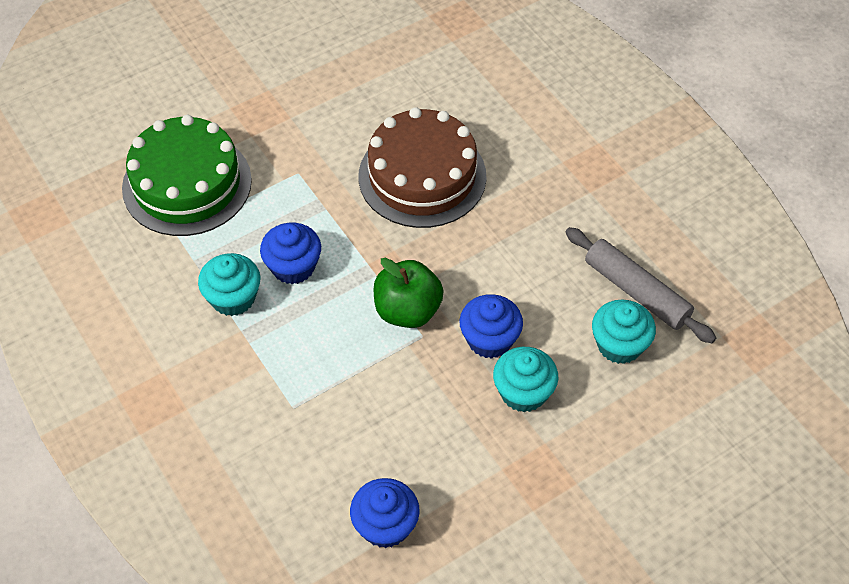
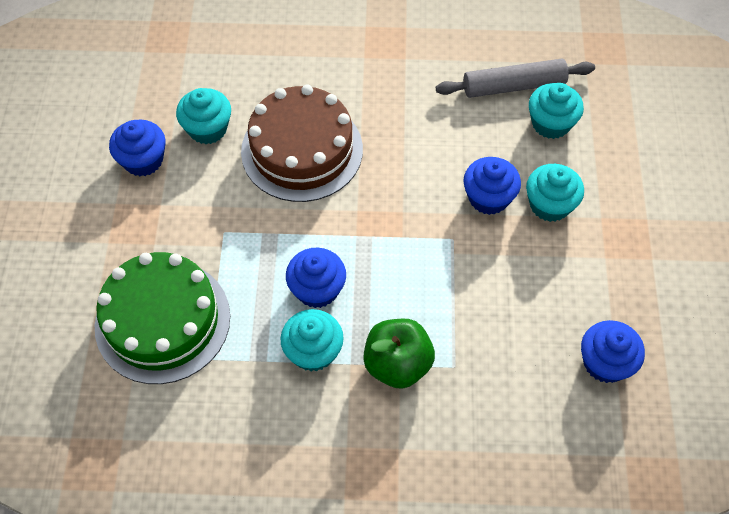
camera: 55 degrees left, 5 degrees up
green apple [373,258,444,328] -> green apple moved to [363,319,435,389]
none -> blue cupcake [109,119,166,176]
none -> turquoise cupcake [176,88,231,144]

